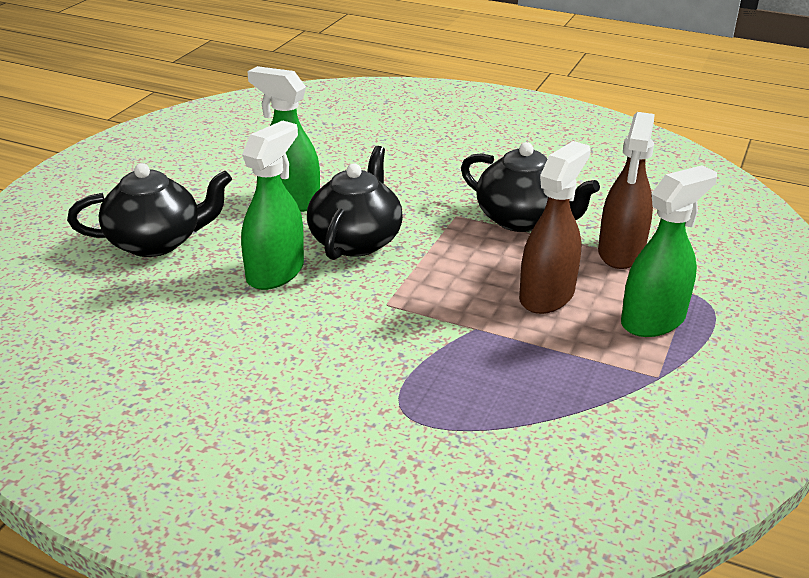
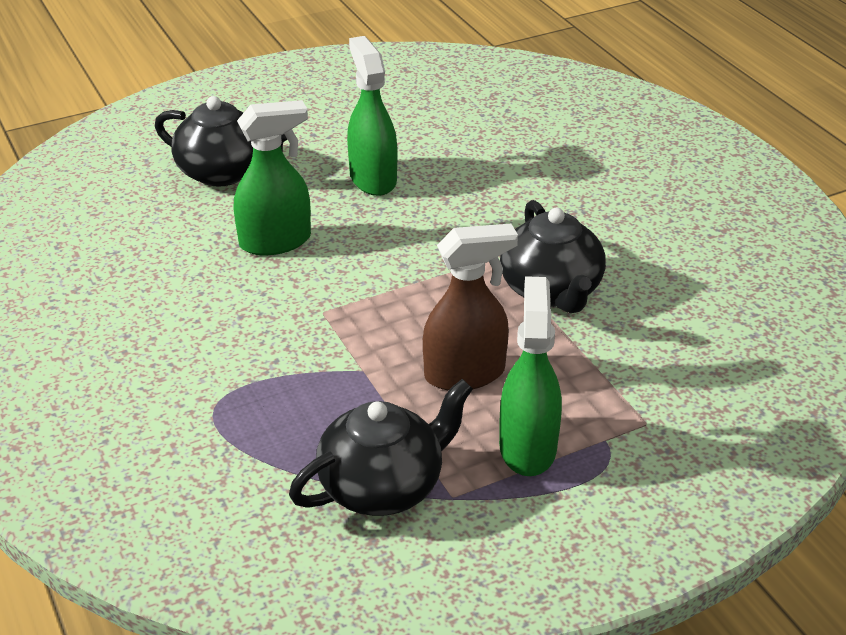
camera: 40 degrees right, 5 degrees up
black teapot [307,146,403,260] -> black teapot moved to [289,379,473,516]
brown spray bottle [598,112,655,269] -> none
green spray bottle [621,165,717,337] -> green spray bottle turned 90 degrees counterclockwise [499,276,562,476]

